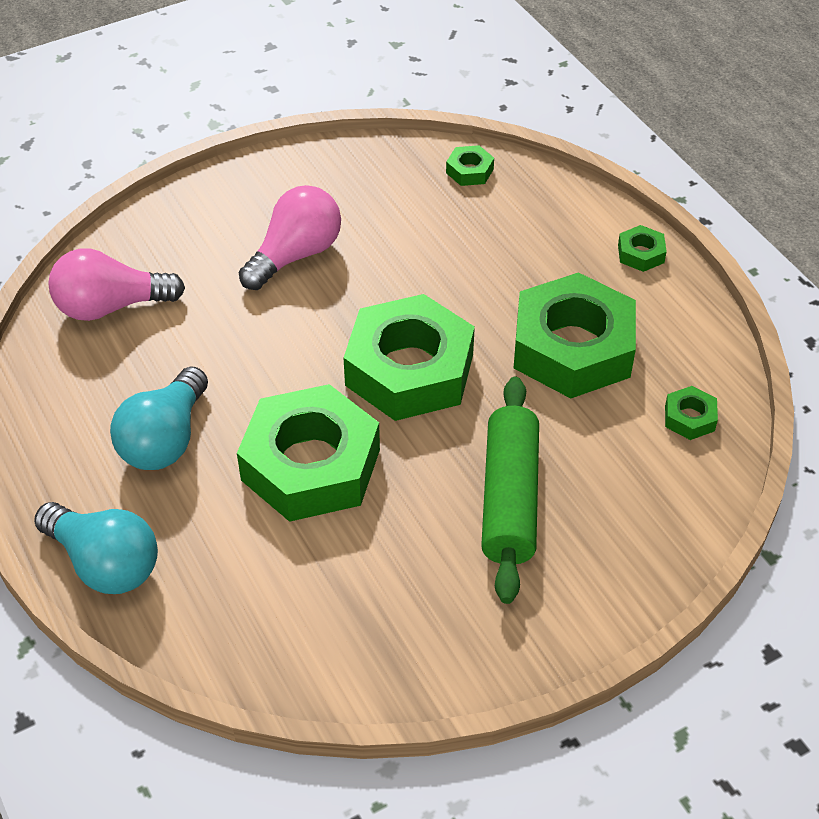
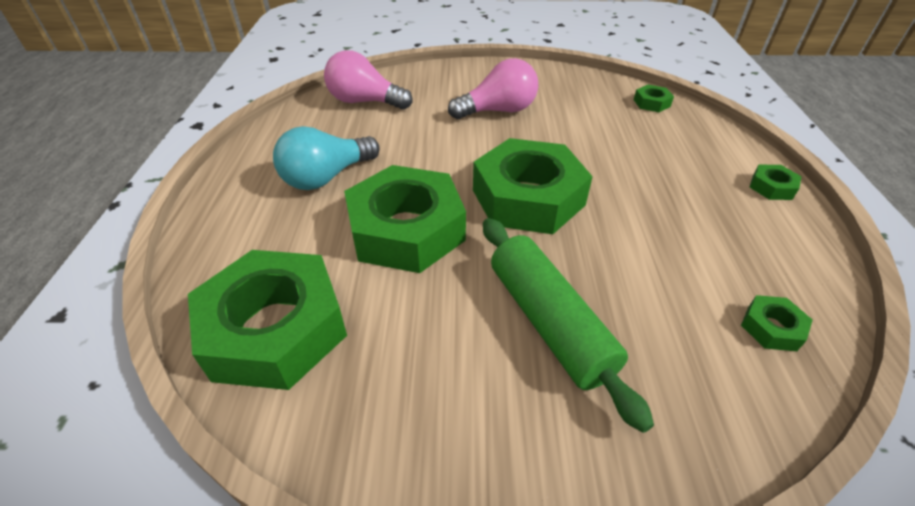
camera: 30 degrees right, 5 degrees down
turquoise light bulb [34,502,158,594] -> none
green rolling pin [481,376,539,604] -> green rolling pin turned 60 degrees counterclockwise [483,218,654,433]
green nut [514,272,636,398] -> green nut moved to [188,250,347,390]

